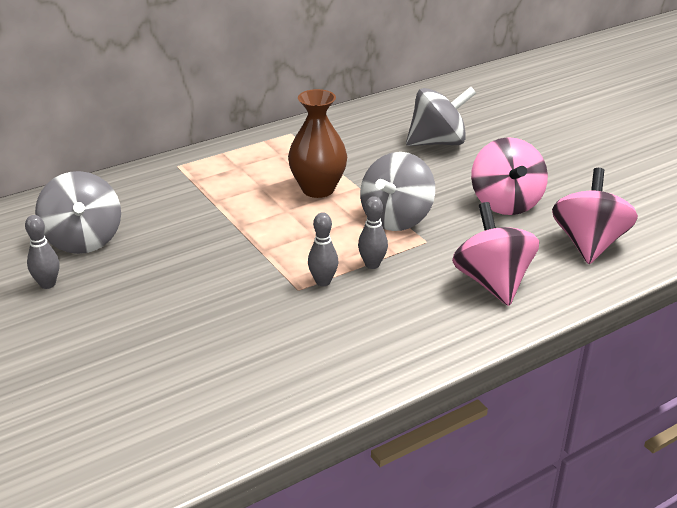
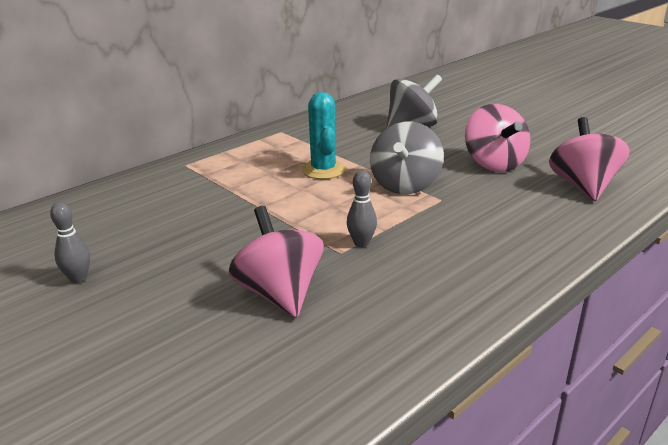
camera: 10 degrees left, 5 degrees down
grey spinning top [35,171,121,254] -> none
brown vase [288,89,347,198] -> turquoise cactus [301,92,346,179]
grey bowling pin [358,196,388,269] -> none
pink spinning top [452,202,539,306] -> pink spinning top moved to [229,206,323,318]

